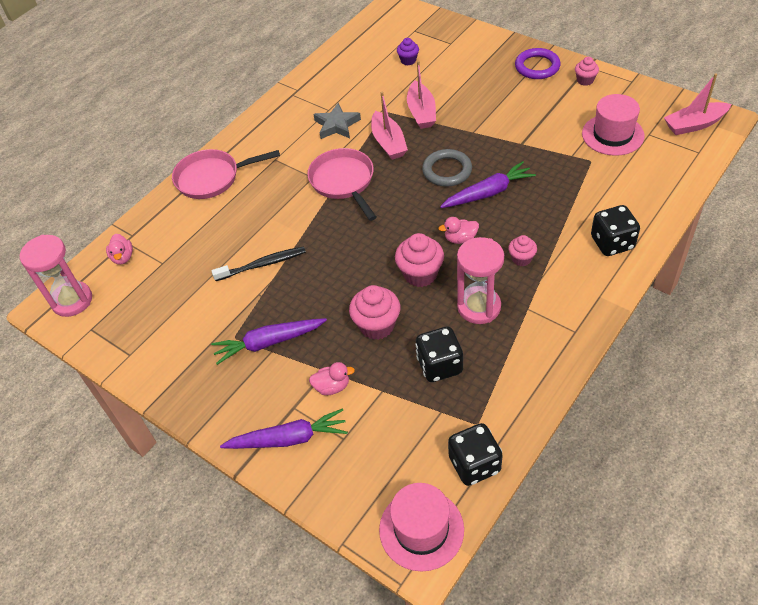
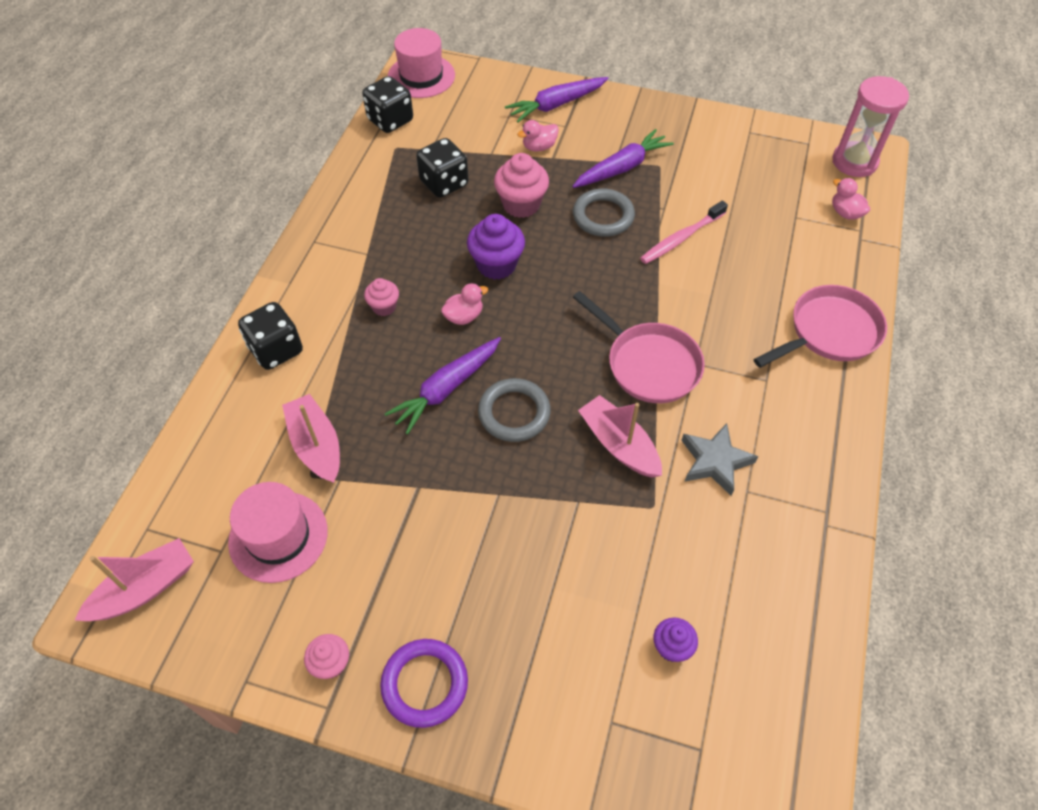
camera: 155 degrees right, 5 degrees up
black toothbrush [212,246,306,281] -> pink toothbrush [640,201,728,264]
pink cupcake [395,233,444,287] -> purple cupcake [467,214,525,280]
pink boat [407,61,436,129] -> pink boat moved to [282,394,340,483]
pink hourglass [457,237,504,324] -> none
none -> grey ring [573,189,635,237]

